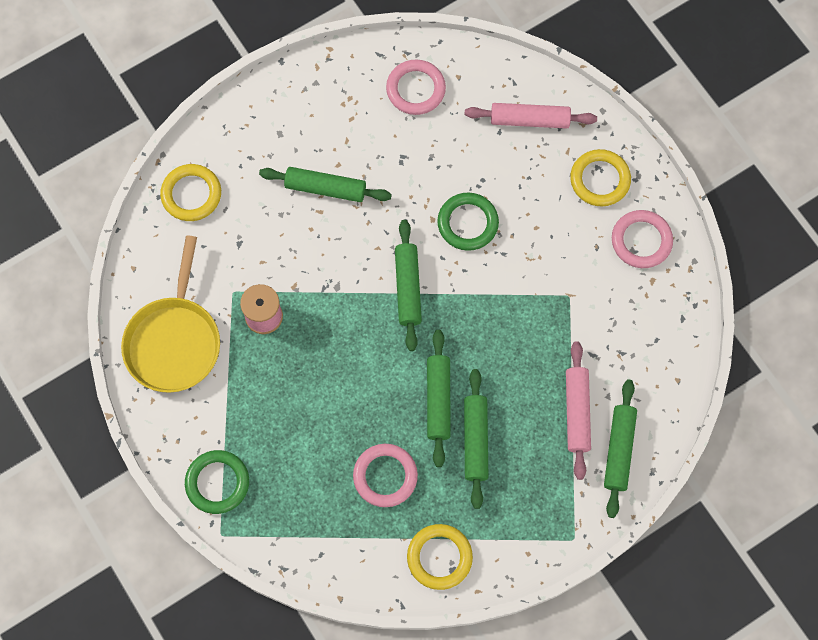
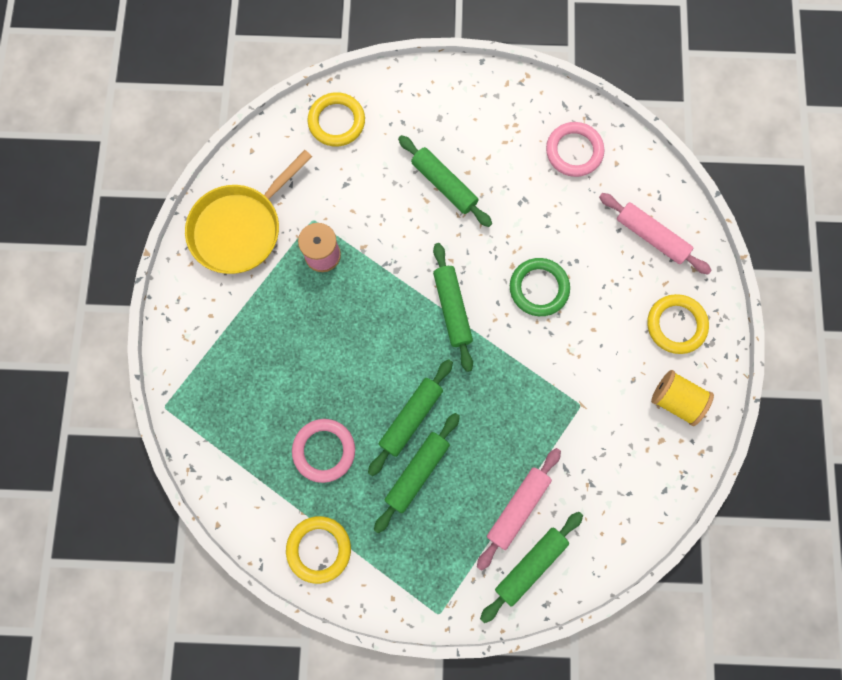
camera: 35 degrees right, 5 degrees up
green ring [185,450,249,514] -> none
green rolling pin [395,220,422,351] -> green rolling pin turned 45 degrees counterclockwise [433,243,473,372]
pink ring [612,210,673,268] -> yellow spool [651,370,714,426]

